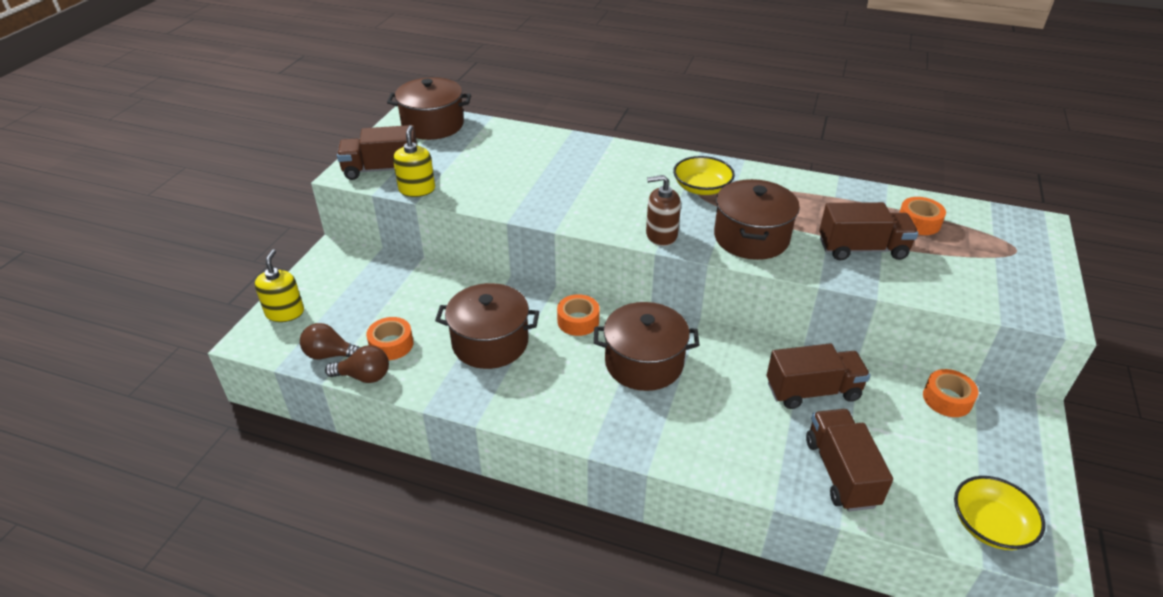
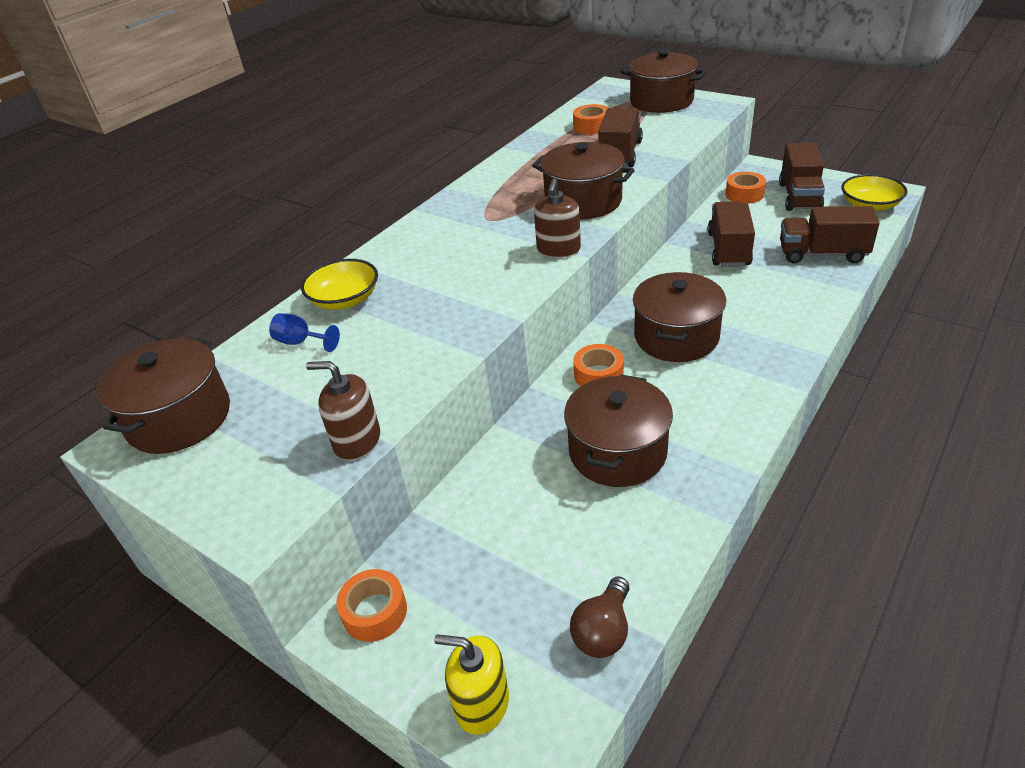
camera: 70 degrees left, 0 degrees up
brown light bulb [325,345,389,383] -> none
brown truck [337,125,417,180] -> brown truck moved to [779,143,825,211]
orange tape [366,317,414,360] -> orange tape moved to [336,569,407,642]
yellow soap dispenser [393,125,435,197] -> brown soap dispenser [306,361,380,460]
yellow bowl [673,156,735,195] -> yellow bowl moved to [301,259,378,310]
none -> blue goblet [269,313,340,352]
none -> brown pot [621,50,706,113]

